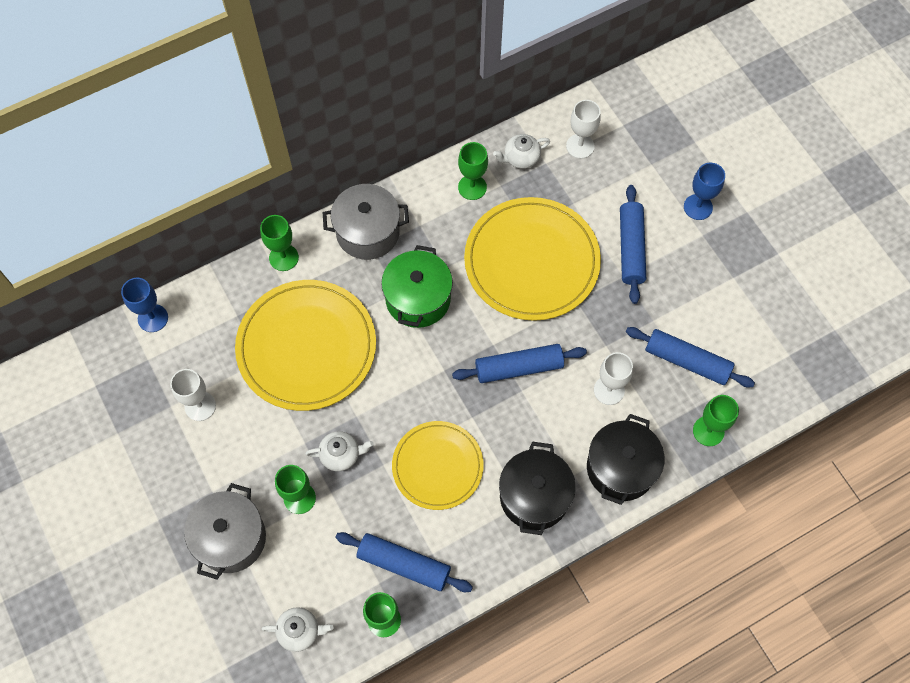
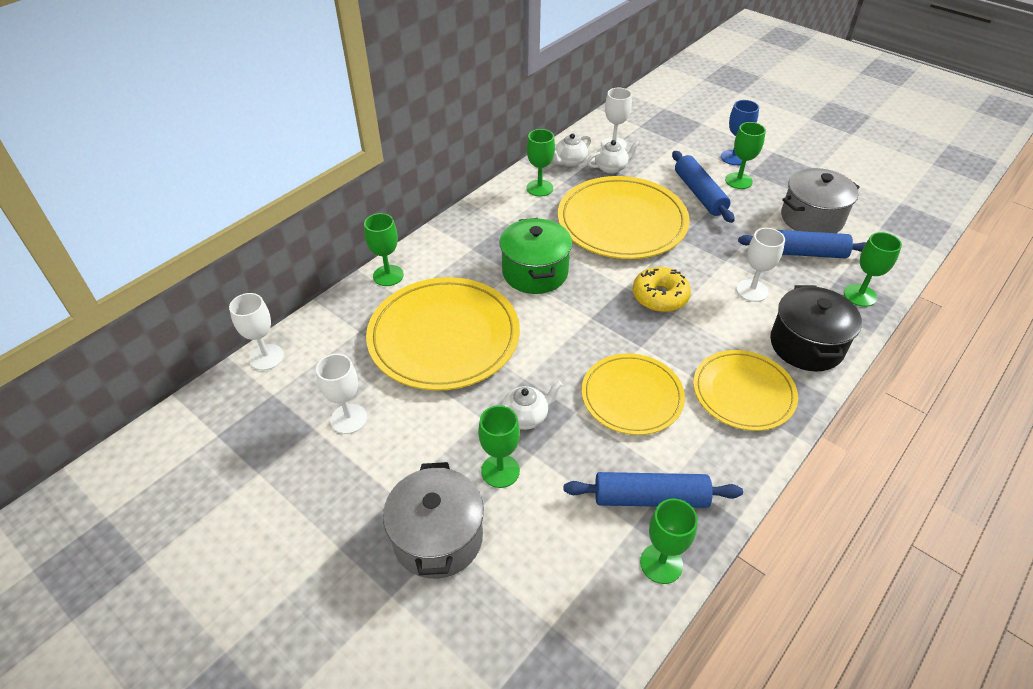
camera: 20 degrees left, 20 degrees down
blue goblet [121,278,168,332] -> white goblet [229,293,284,371]
white teapot [261,607,333,652] -> white teapot moved to [587,140,640,174]
grey pot [323,184,409,260] -> grey pot moved to [781,168,860,233]
blue rolling pin [452,344,587,383] -> yellow donut [632,267,691,312]
black pot [499,441,576,535] -> yellow plate [693,350,798,431]
none -> green goblet [725,122,766,189]

